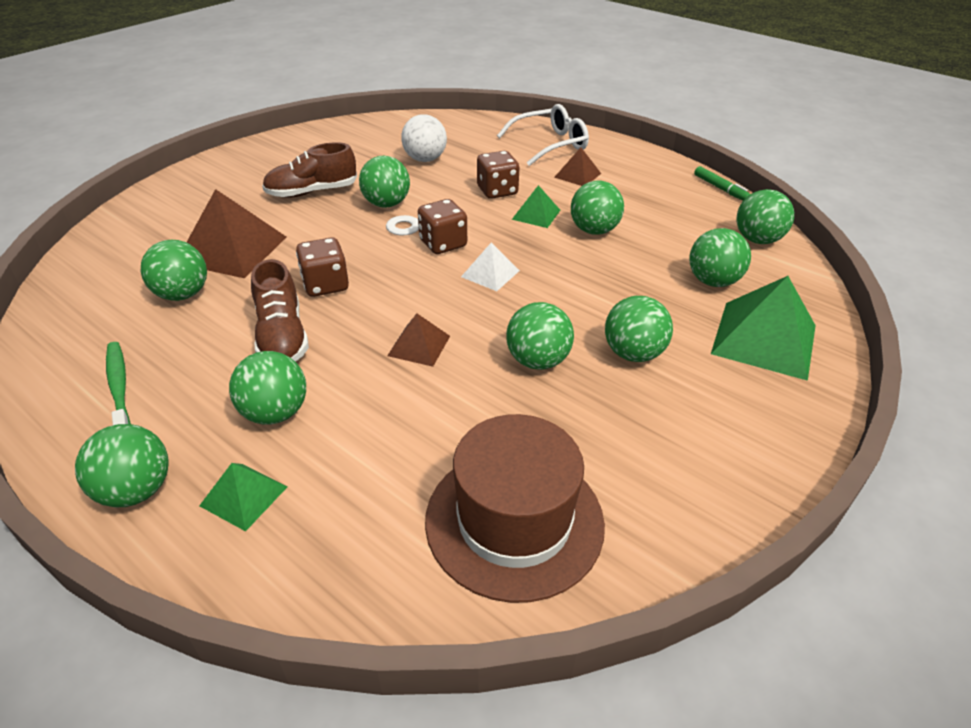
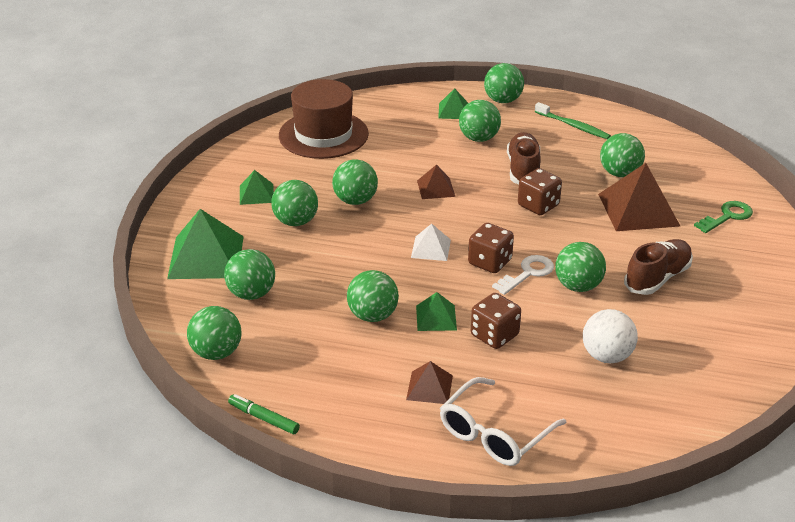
camera: 155 degrees right, 5 degrees down
brown shoe [251,259,309,362] -> brown shoe turned 45 degrees clockwise [507,132,541,184]
none -> green pyramid [240,170,274,205]
none -> green key [694,201,753,233]

